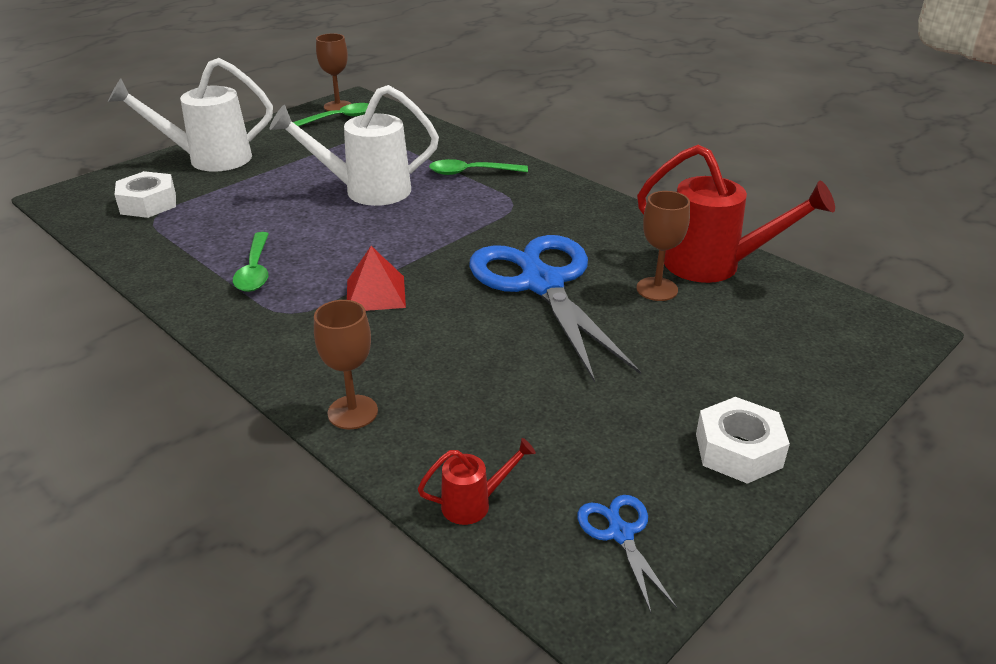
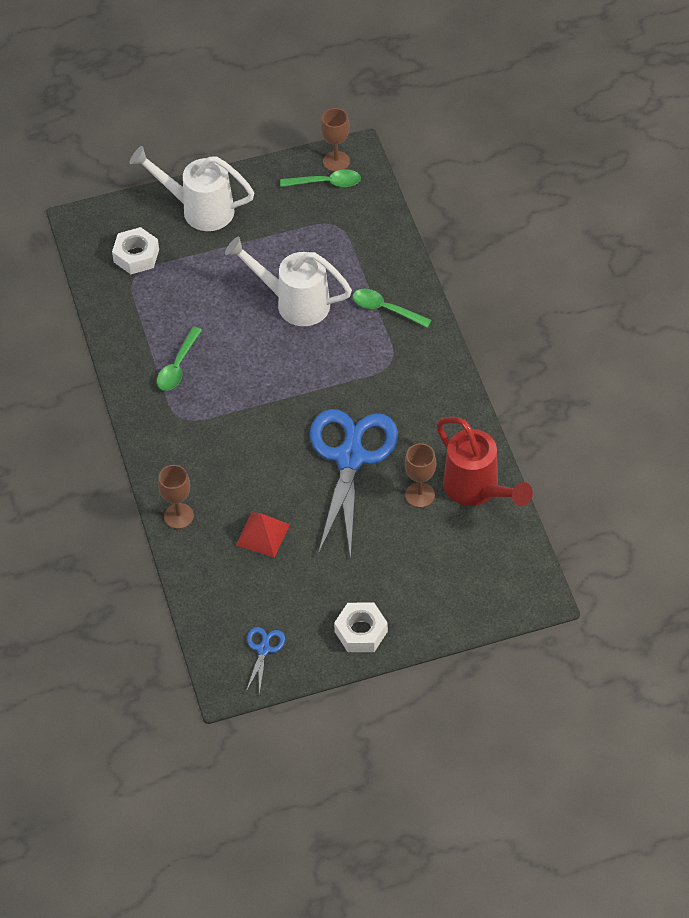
camera: 30 degrees right, 20 degrees up
red pyramid [347,246,406,311] -> red pyramid moved to [236,512,290,558]
red watering can [418,438,536,525] -> none

